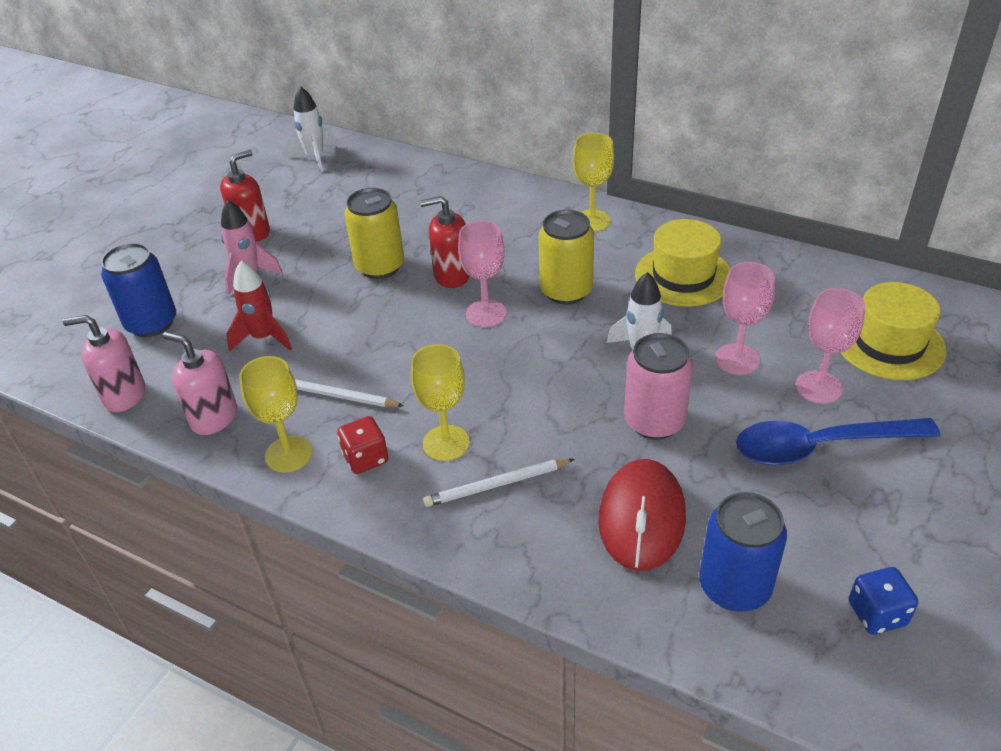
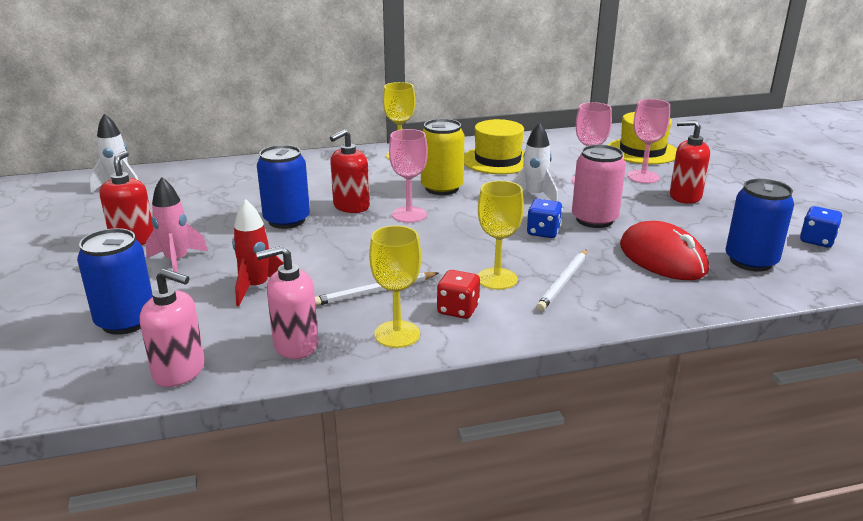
camera: 45 degrees left, 15 degrees down
pink soap dispenser [62,315,145,412] -> pink soap dispenser turned 120 degrees counterclockwise [140,269,205,387]
yellow can [344,188,404,279] -> blue can [257,145,310,229]
blue spoon [736,418,940,465] -> red soap dispenser [670,120,710,204]
none -> blue dice [527,199,563,238]

